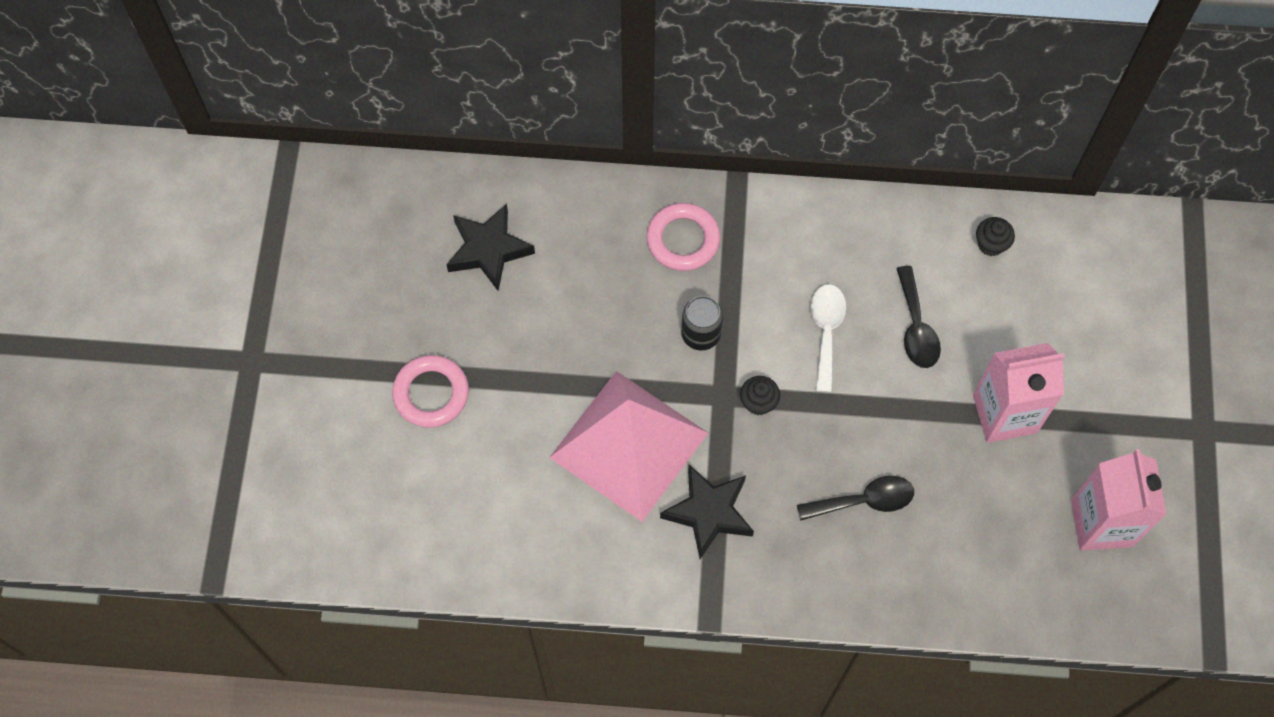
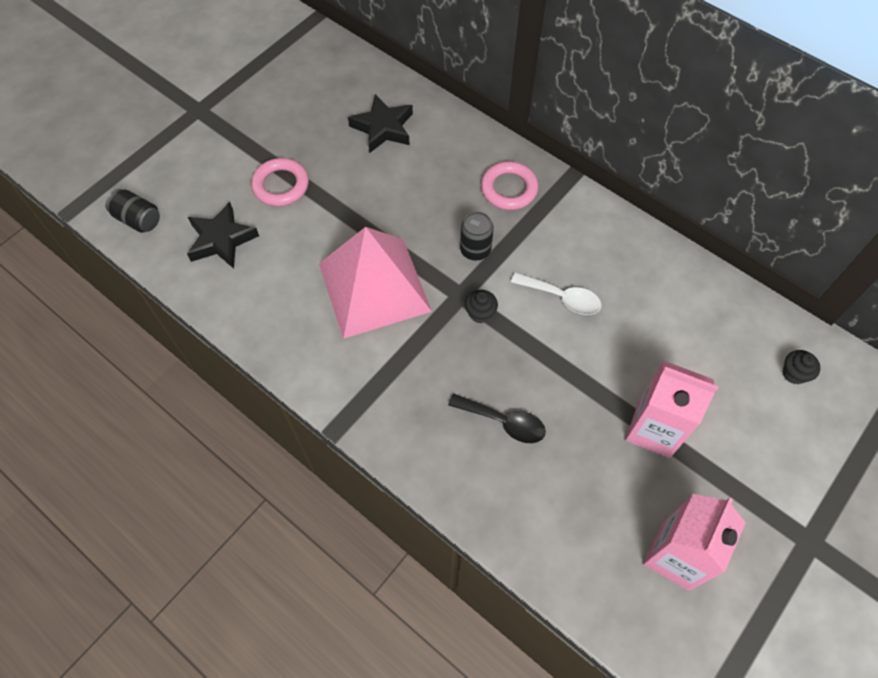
camera: 35 degrees right, 5 degrees down
black star [660,465,754,559] -> black star moved to [187,202,259,269]
white spoon [811,284,846,392] -> white spoon turned 75 degrees clockwise [511,272,602,315]
black spoon [896,266,941,368] -> none
black cupcake [976,217,1015,256] -> black cupcake moved to [783,350,820,384]
none -> black can [105,189,160,233]

